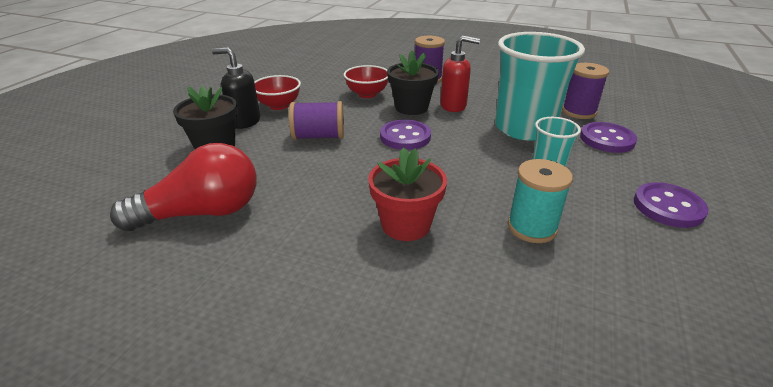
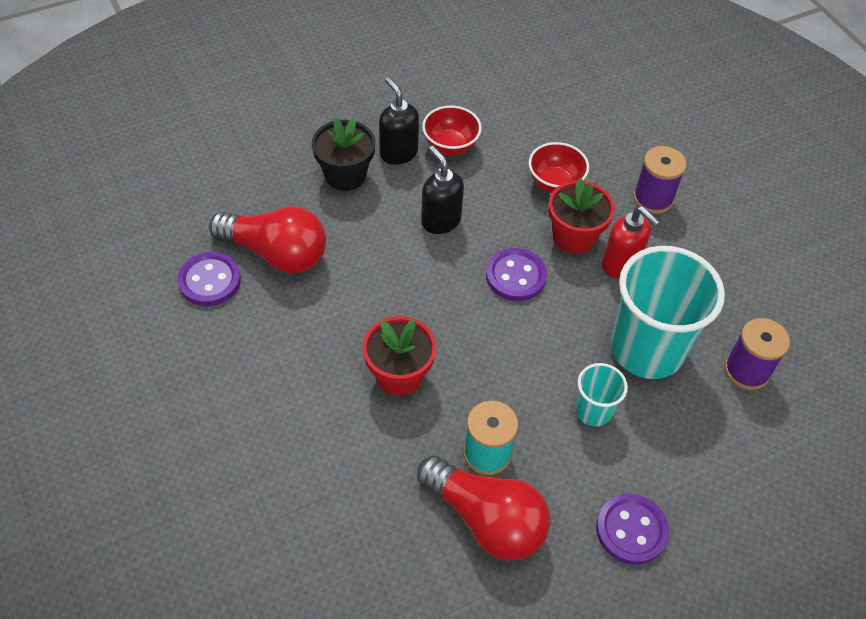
camera: 40 degrees right, 20 degrees up
purple spool [289,101,344,140] -> black soap dispenser [421,145,464,234]
black flower pot [387,50,439,115] -> red flower pot [548,178,615,254]
purple button [580,122,637,153] -> purple button moved to [178,252,241,306]
none -> red light bulb [417,455,551,561]

